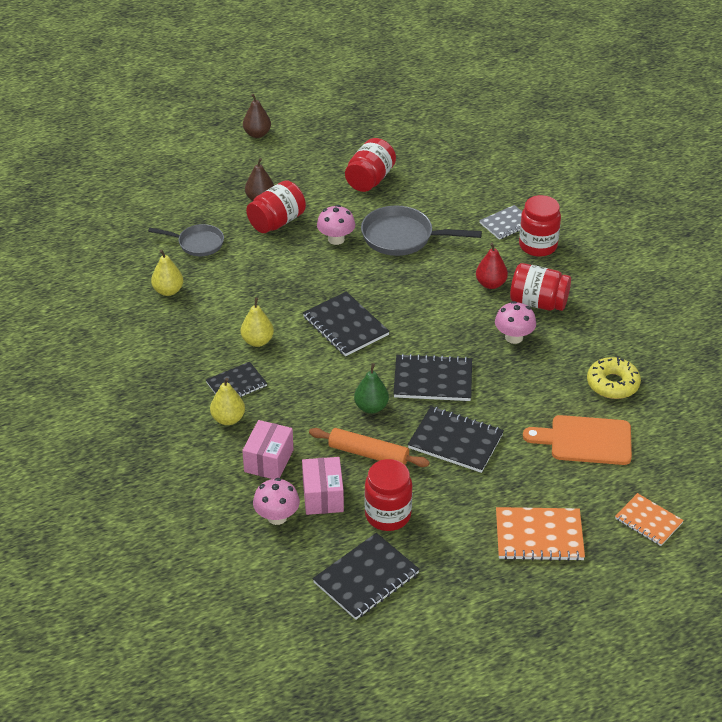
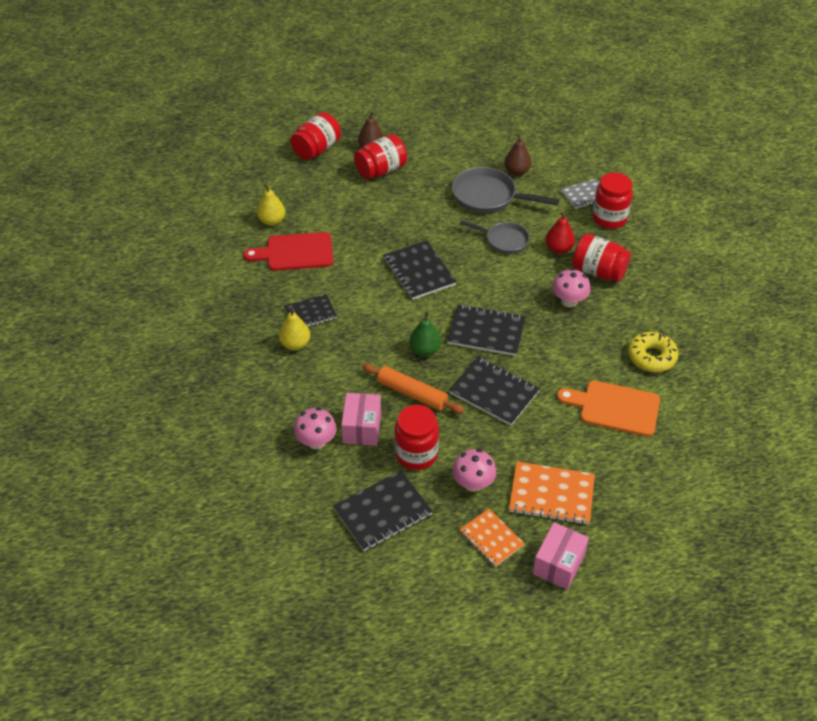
camera: 10 degrees right, 5 degrees up
grey pan [148,224,224,256] -> grey pan moved to [460,220,530,254]
yellow pear [241,298,274,347] -> none
pink box [242,420,294,479] -> pink box moved to [533,522,589,590]
brown pear [243,94,271,138] -> brown pear moved to [504,134,532,176]
pink mushroom [317,205,355,245] -> pink mushroom moved to [452,449,496,492]
red jar [345,138,396,192] -> red jar moved to [290,112,341,160]
orange notebook [615,493,684,546] -> orange notebook moved to [460,509,525,567]
none -> red cutting board [243,232,333,271]

